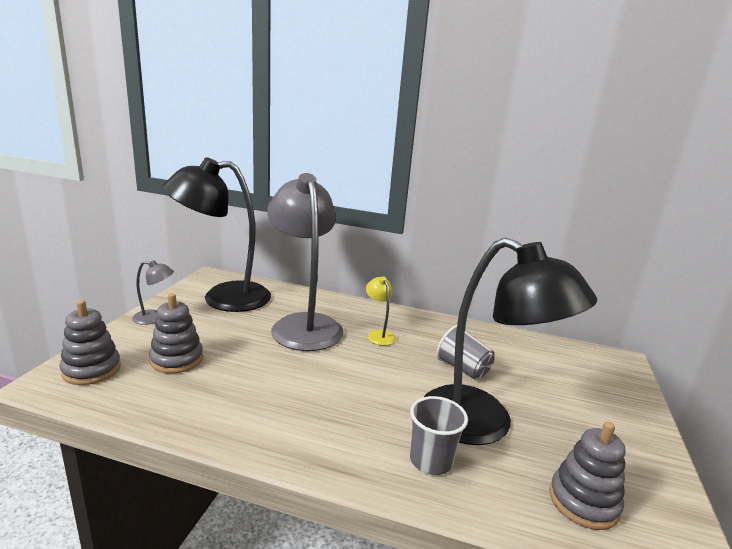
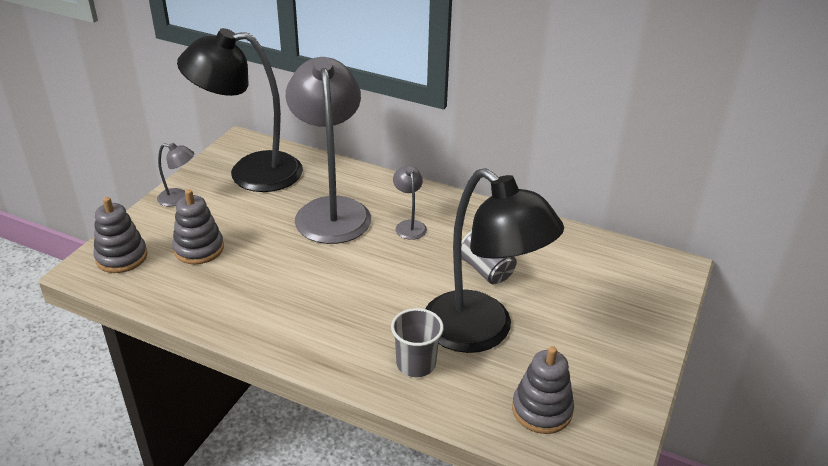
camera: 10 degrees right, 15 degrees up
yellow lamp [366,276,396,346] -> grey lamp [393,165,427,240]

